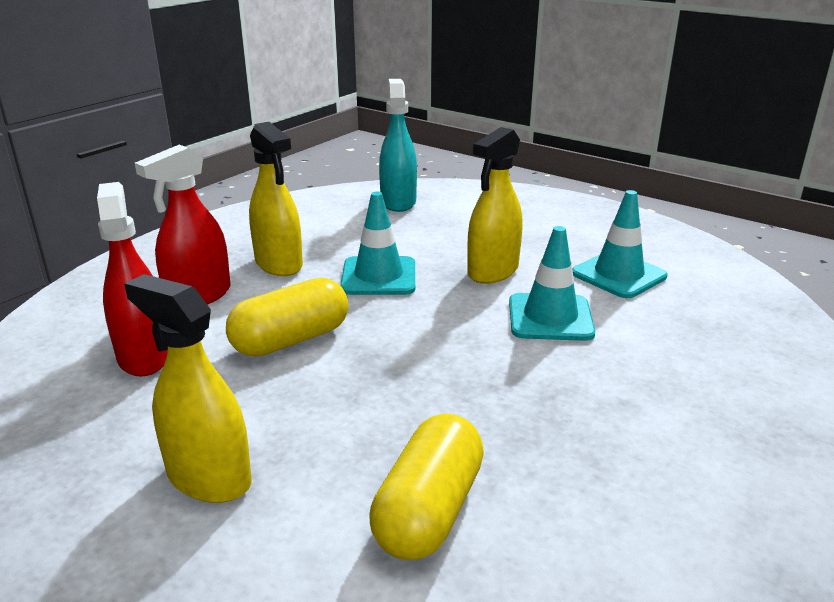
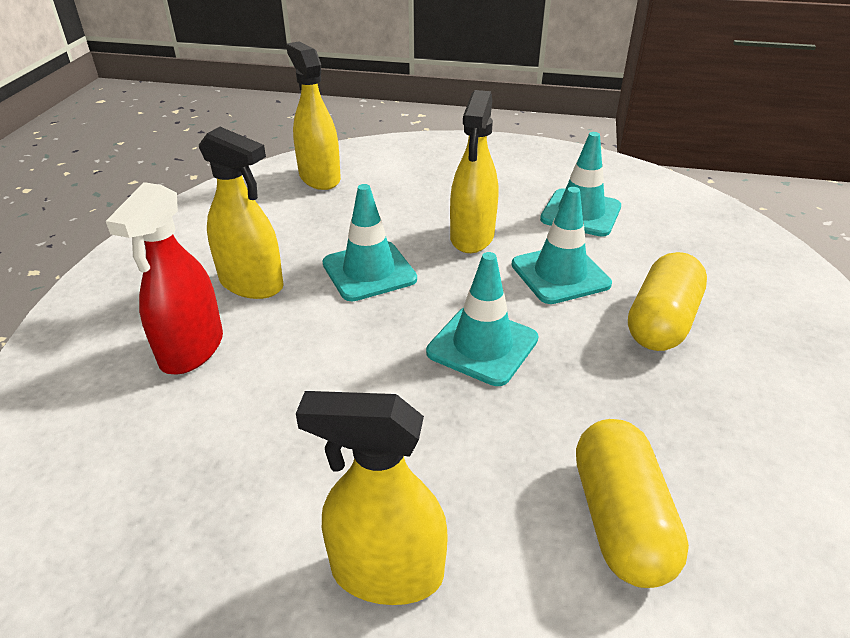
camera: 25 degrees left, 10 degrees up
red spray bottle [97,182,168,377] -> none
yellow capsule [226,278,348,357] -> yellow capsule moved to [628,252,707,351]
turquoise spray bottle [379,79,417,212] -> yellow spray bottle [286,41,341,190]
none -> turquoise traffic cone [426,252,538,386]

